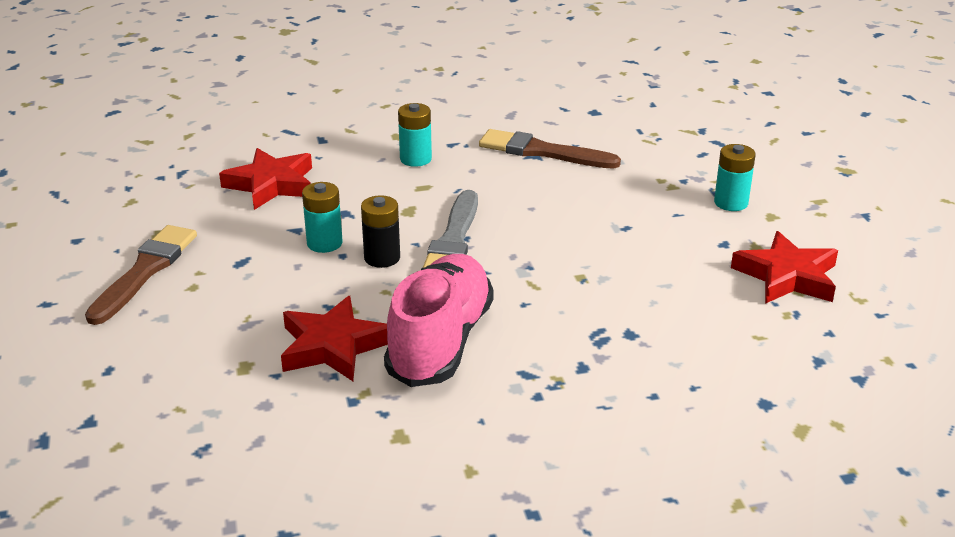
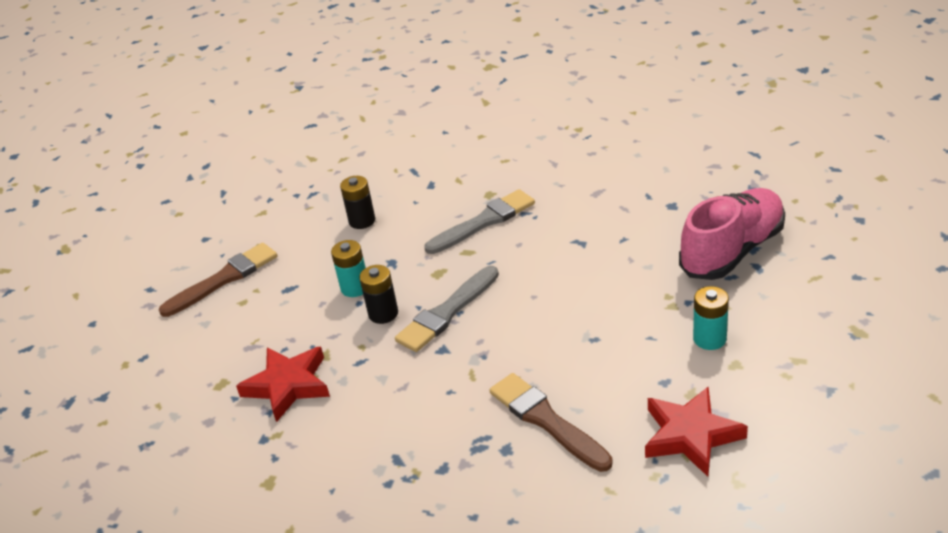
camera: 35 degrees right, 5 degrees up
red star [219,148,312,210] -> black battery [340,176,375,229]
pink shoe [384,254,494,387] -> pink shoe moved to [679,188,785,280]
turquoise battery [398,103,432,167] -> grey brush [424,189,535,254]
brown brush [479,129,621,169] -> brown brush moved to [489,373,613,472]

